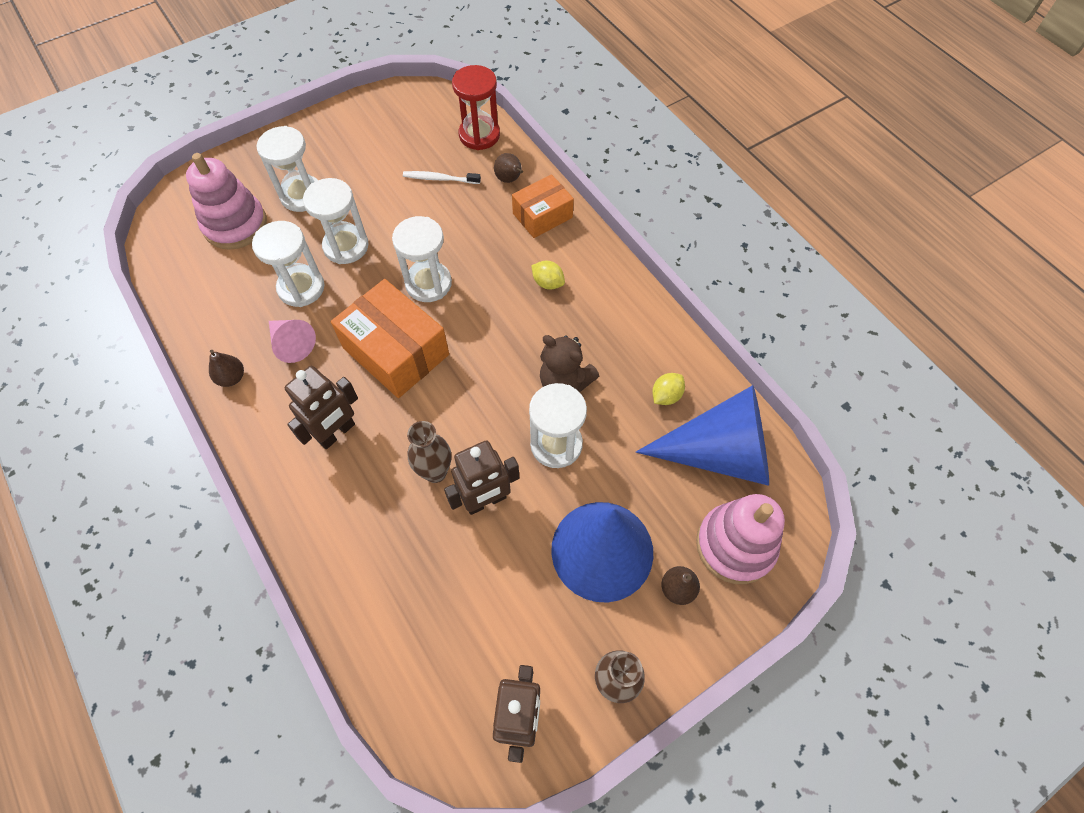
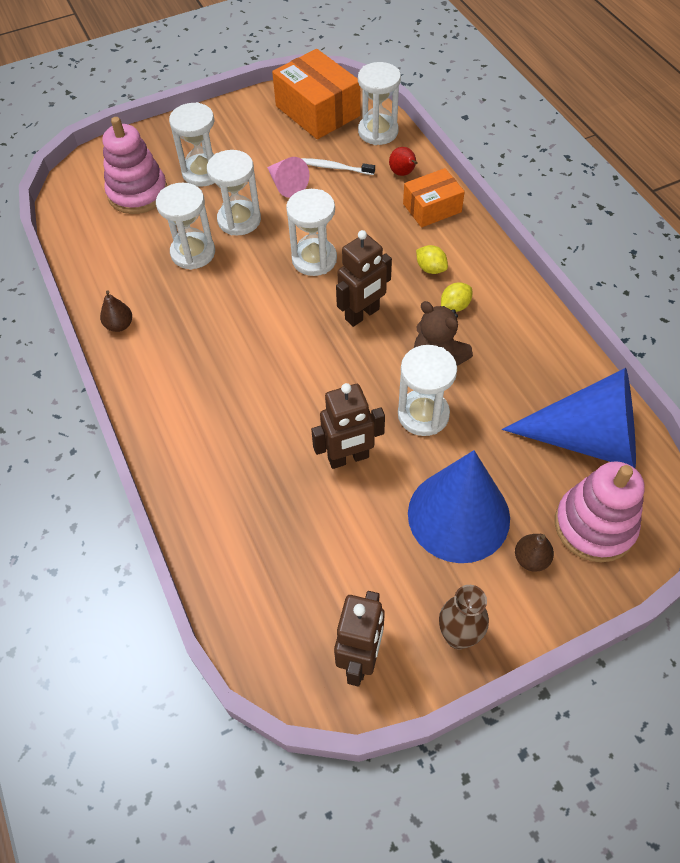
camera: 10 degrees right, 5 degrees down
pink cone [269,320,316,363] -> pink cone moved to [267,157,310,198]
brown robot [285,366,358,449] -> brown robot moved to [336,230,392,327]
orange box [331,279,449,398] -> orange box moved to [272,49,360,139]
brown vase [407,421,451,483] -> none
red hourglass [452,65,500,150] -> white hourglass [358,62,401,145]
brown pear [494,153,523,183] -> red pear [389,147,418,176]
yellow lemon [652,373,685,405] -> yellow lemon moved to [441,282,472,312]

